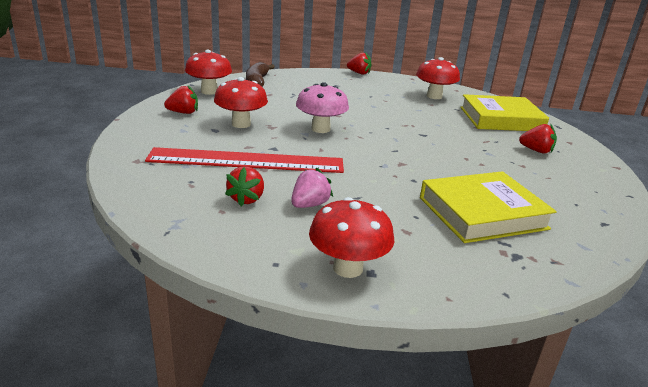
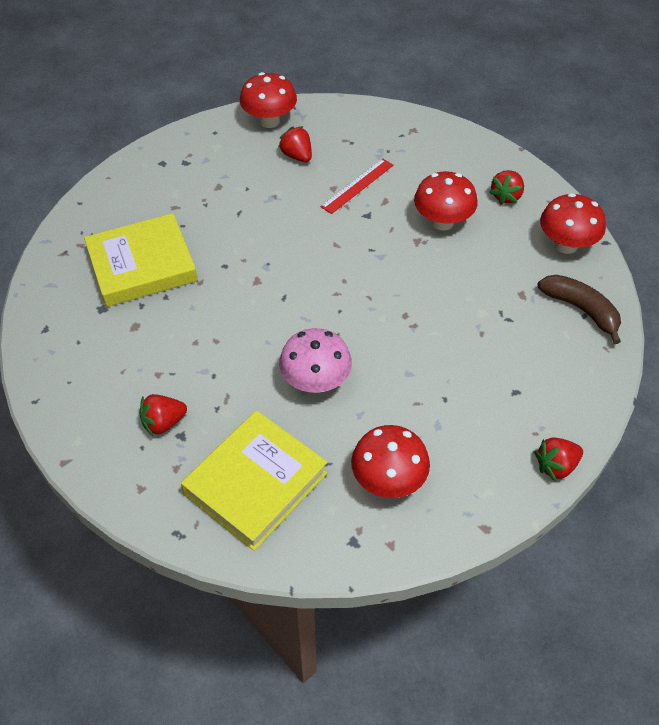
camera: 135 degrees right, 25 degrees up
red ruler [145,147,344,173] -> red ruler [321,158,394,214], size x0.49
pink strawberry [291,168,333,208] -> none
pink mushroom [296,82,349,133] -> pink mushroom moved to [279,328,352,393]
red mushroom [309,197,394,278] -> red mushroom moved to [240,72,297,128]
yellow book [420,171,557,243] -> yellow book turned 45 degrees clockwise [84,213,198,307]

